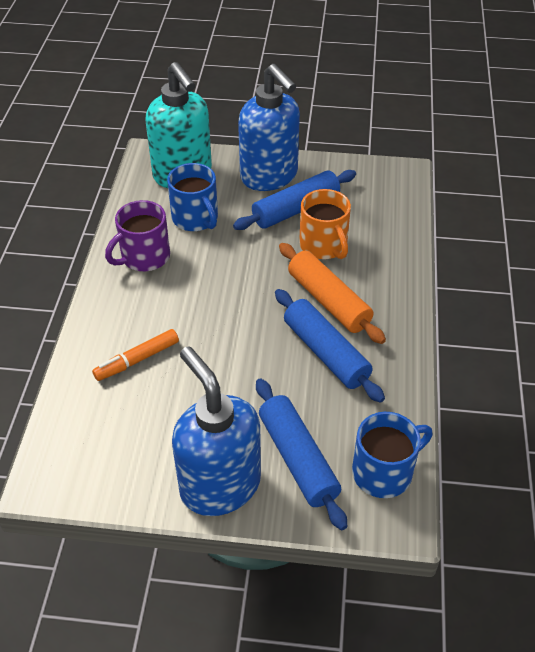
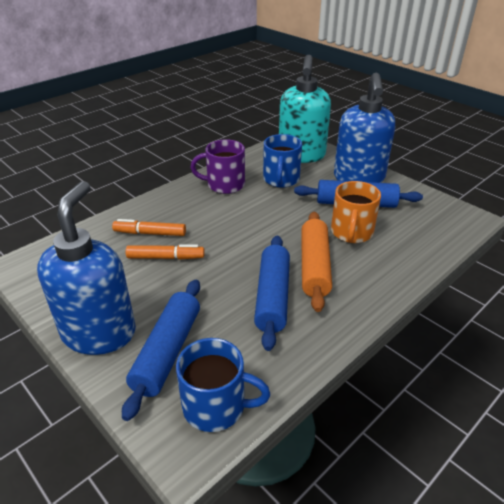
camera: 40 degrees right, 10 degrees down
none -> orange marker [126,244,205,260]

